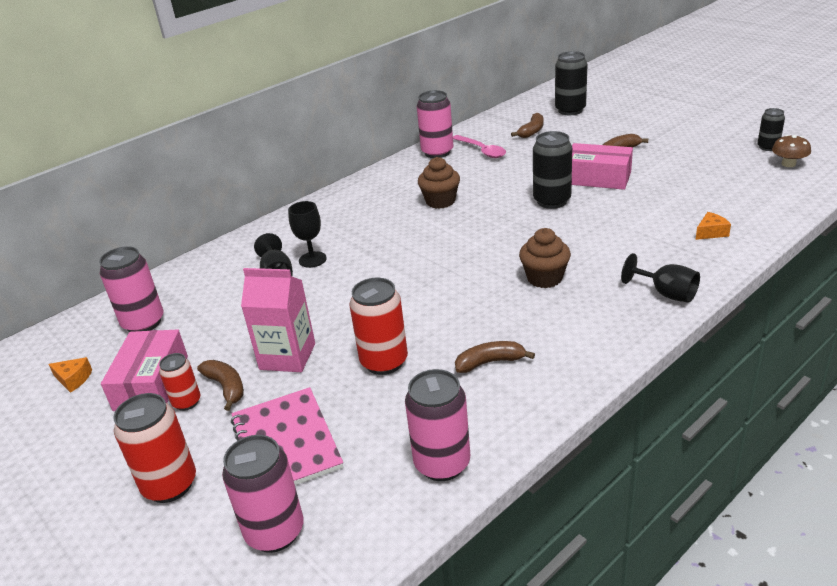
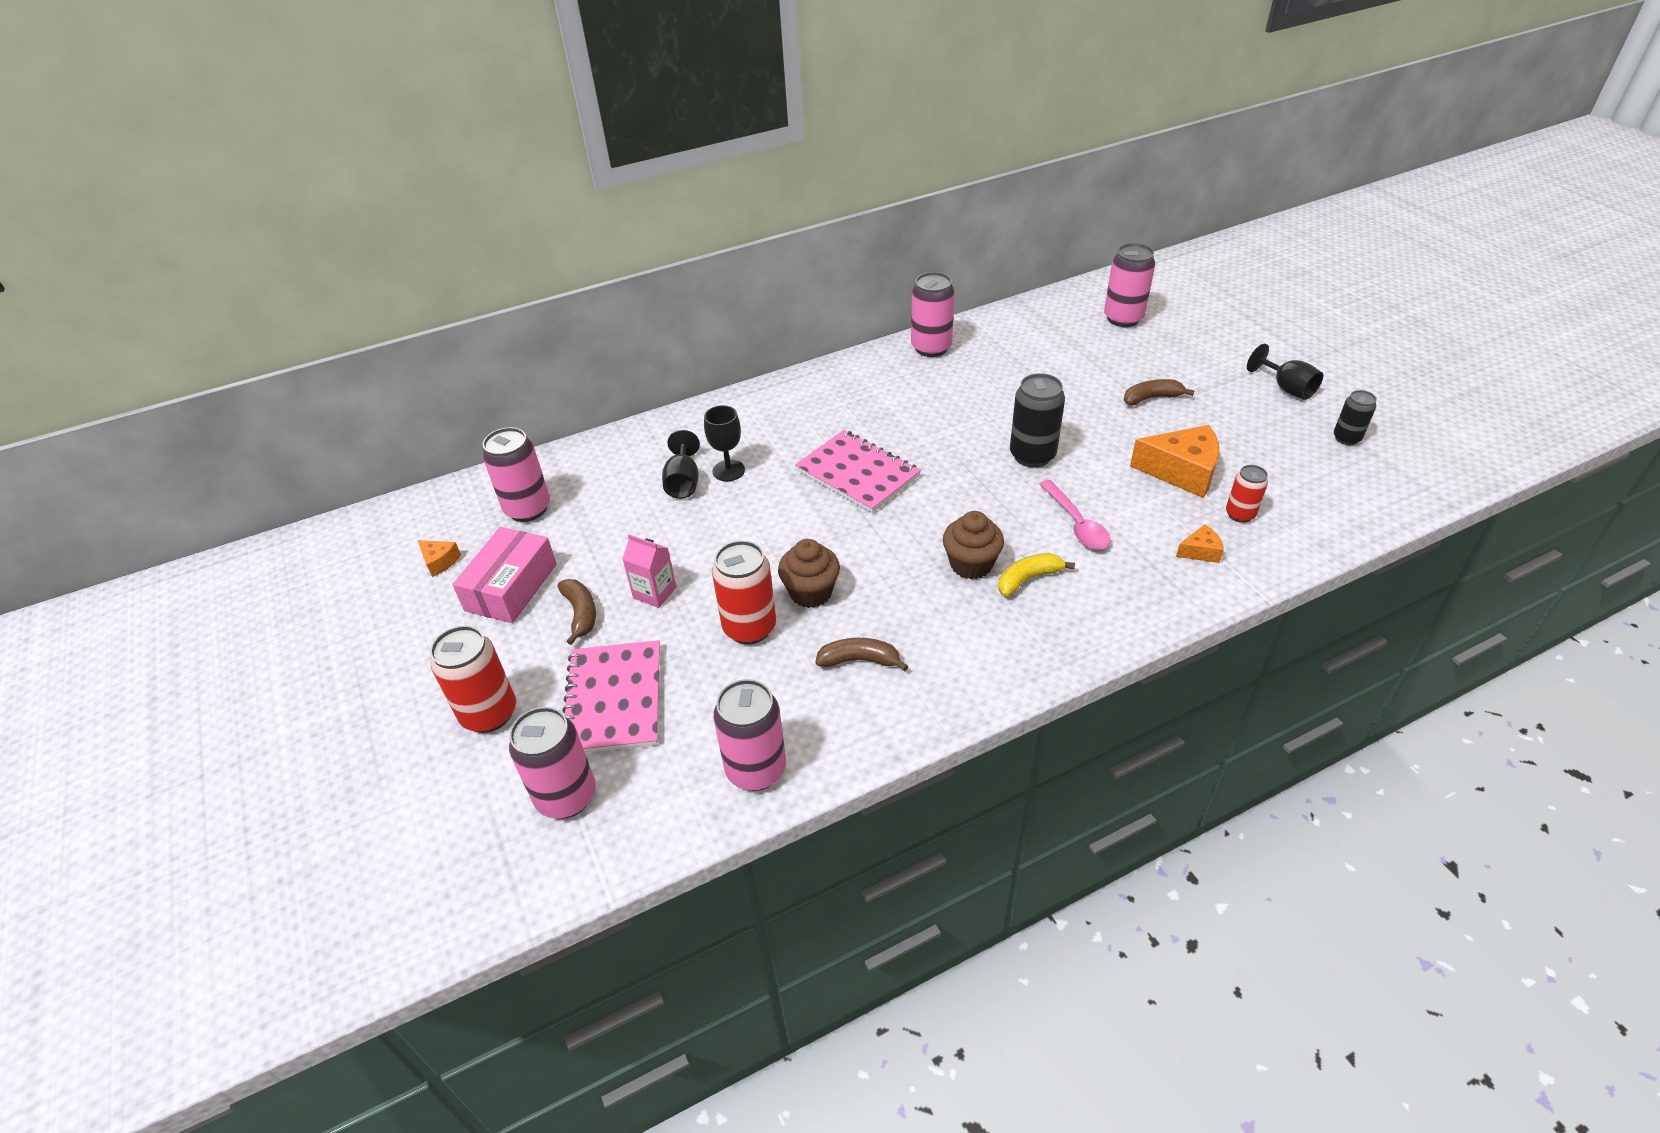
camera: 15 degrees right, 10 degrees up
red can [159,353,200,411] -> red can moved to [1226,465,1268,523]
pink carton [241,268,315,372] -> pink carton [623,534,676,608], size x0.63
brown cupcake [418,157,460,209] -> brown cupcake moved to [778,539,840,608]
pink spoon [453,135,506,158] -> pink spoon moved to [1039,480,1111,550]
brown banana [511,113,543,138] -> none
black can [555,51,587,115] -> pink can [1104,243,1155,327]
pink box [572,143,633,190] -> none
black goblet [621,253,700,303] -> black goblet moved to [1247,344,1323,400]
brown mushroom [772,135,811,167] -> none
none -> pink notebook [795,430,921,513]
none -> yellow banana [998,553,1075,597]
none -> orange cheese [1130,425,1220,498]

